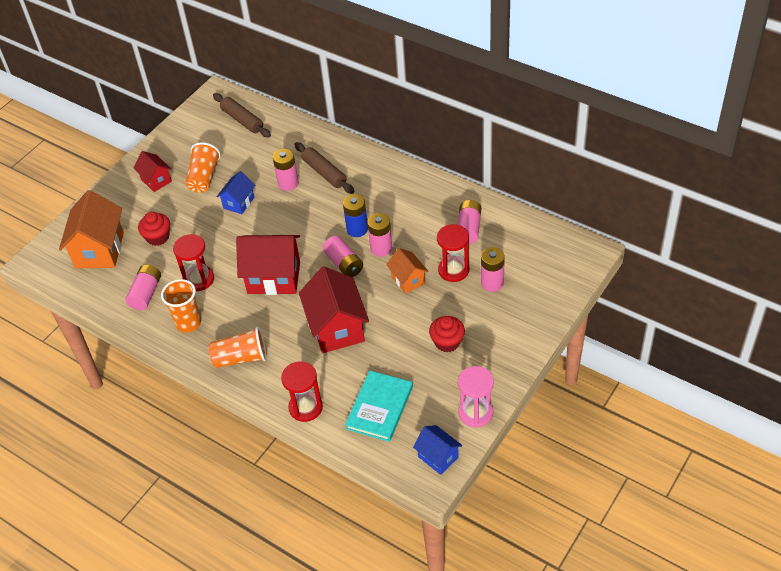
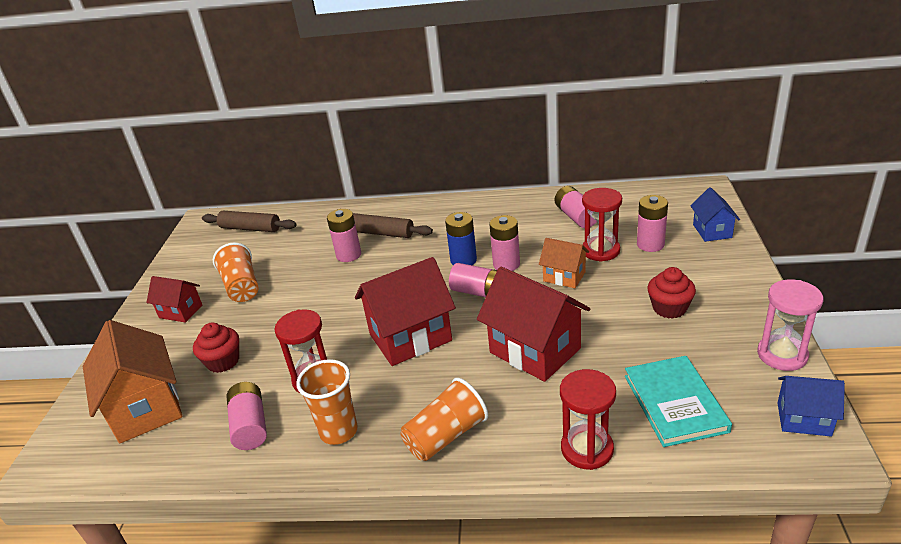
camera: 30 degrees left, 15 degrees down
blue house [217,171,255,214] -> blue house moved to [690,187,740,242]

